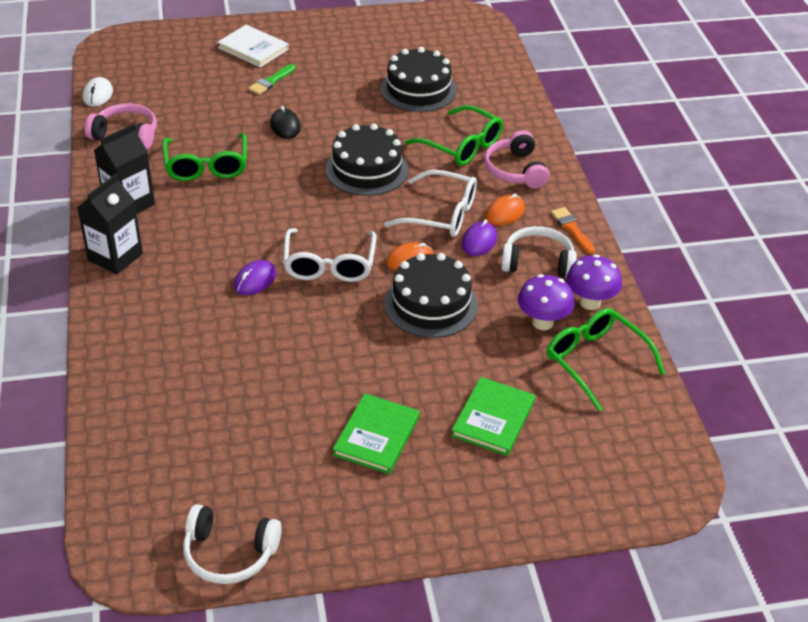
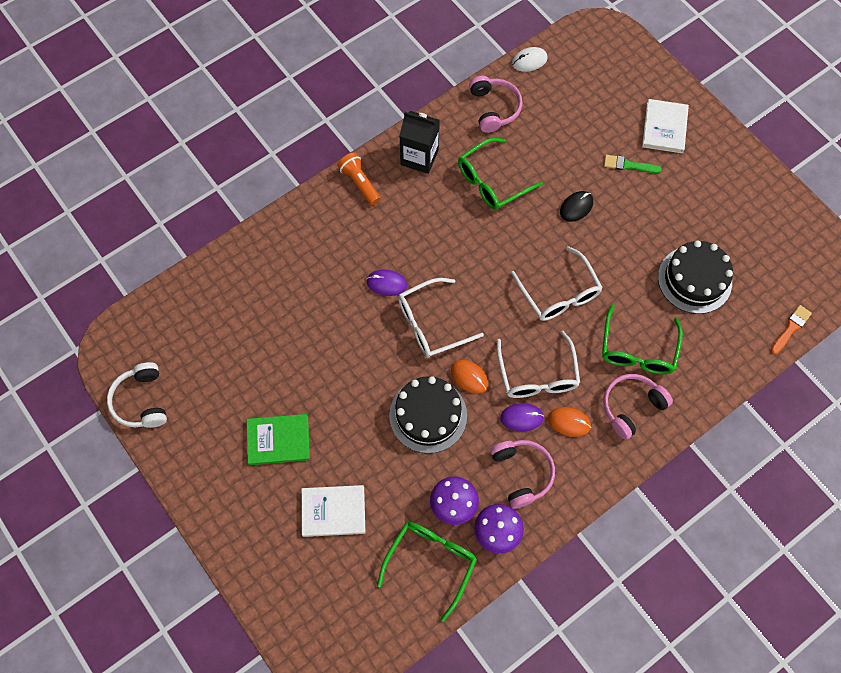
camera: 65 degrees right, 25 degrees up
black carton [77,174,143,275] -> orange flashlight [337,152,380,205]
black cake [326,123,408,196] -> white glasses [511,246,603,321]
green book [451,377,535,456] -> white book [301,485,365,537]
white headphones [501,226,577,278] -> pink headphones [490,440,555,509]
orange brush [551,207,595,254] -> orange brush moved to [771,305,812,354]

